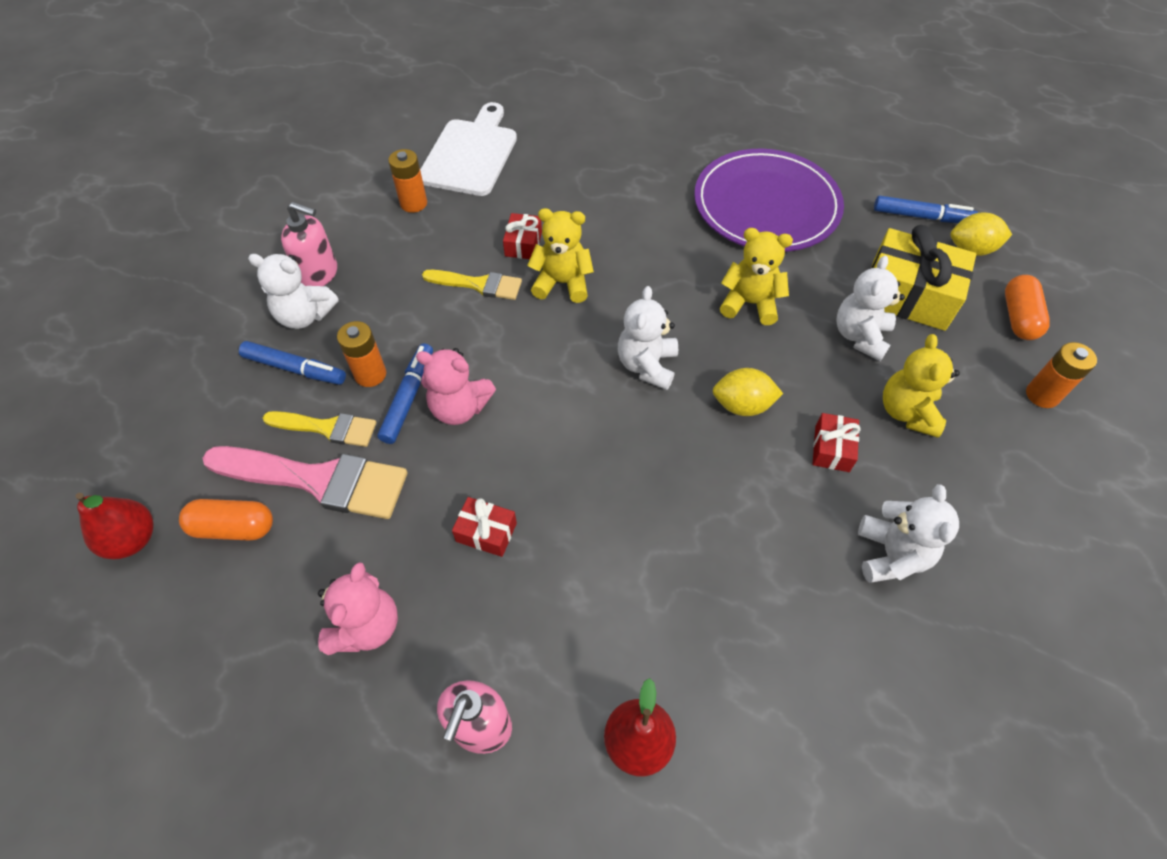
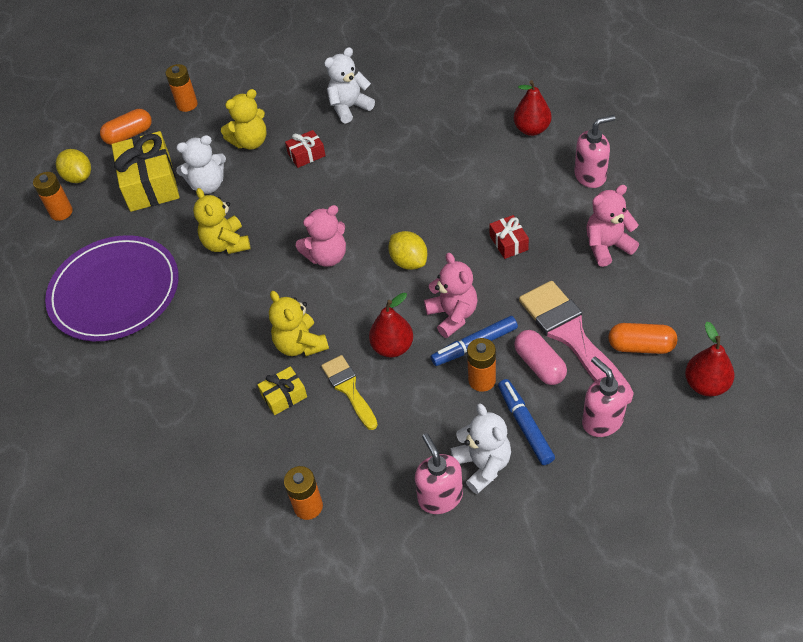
camera: 125 degrees left, 5 degrees down
orange capsule [179,499,273,541] -> orange capsule turned 45 degrees counterclockwise [608,323,677,354]
yellow brush [263,411,376,447] -> pink capsule [514,330,567,385]
white cutting board [420,102,517,196] -> none
red gift [503,213,542,259] -> yellow gift [258,366,307,415]
white teddy bear [618,286,678,390] -> pink teddy bear [296,205,346,267]
yellow lemon [713,368,783,416] -> yellow lemon moved to [388,231,427,270]
blue marker [874,196,978,223] -> orange battery [33,172,73,221]
none -> red pear [369,293,413,358]
none -> pink soap dispenser [582,357,629,437]

